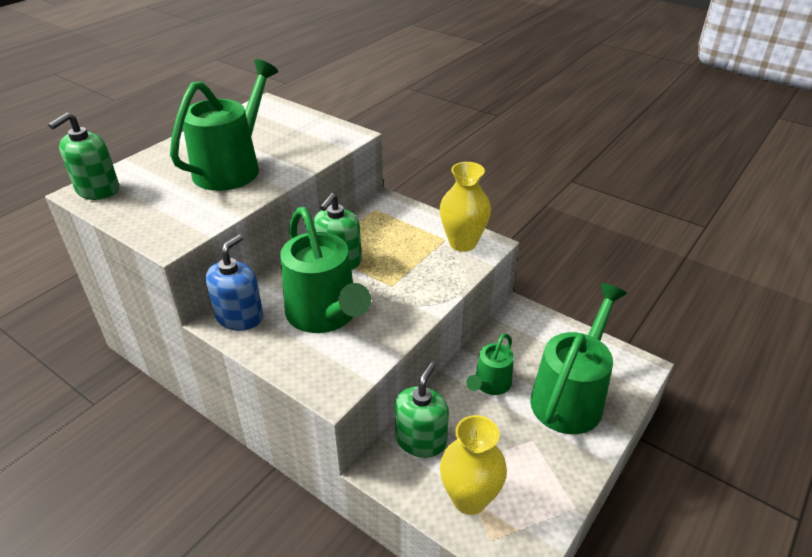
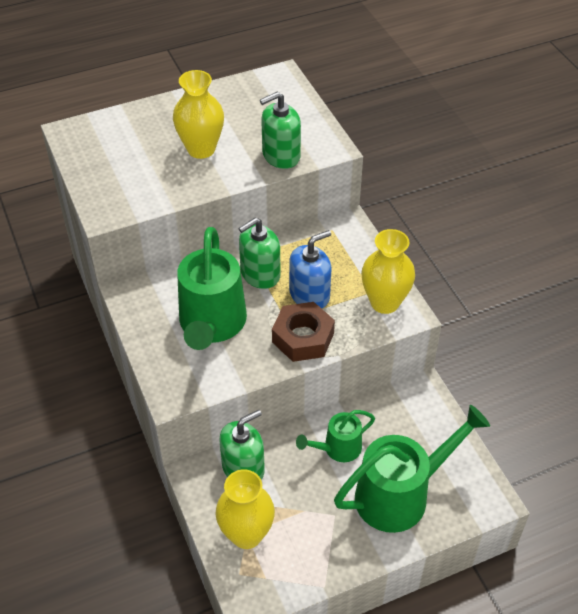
camera: 30 degrees right, 10 degrees up
green soap dispenser [48,113,119,200] -> green soap dispenser moved to [260,91,301,169]
green watering can [170,59,278,191] -> yellow vase [173,70,224,159]
blue soap dispenser [206,235,263,331] -> blue soap dispenser moved to [289,230,332,308]
none -> brown nut [272,302,335,362]

